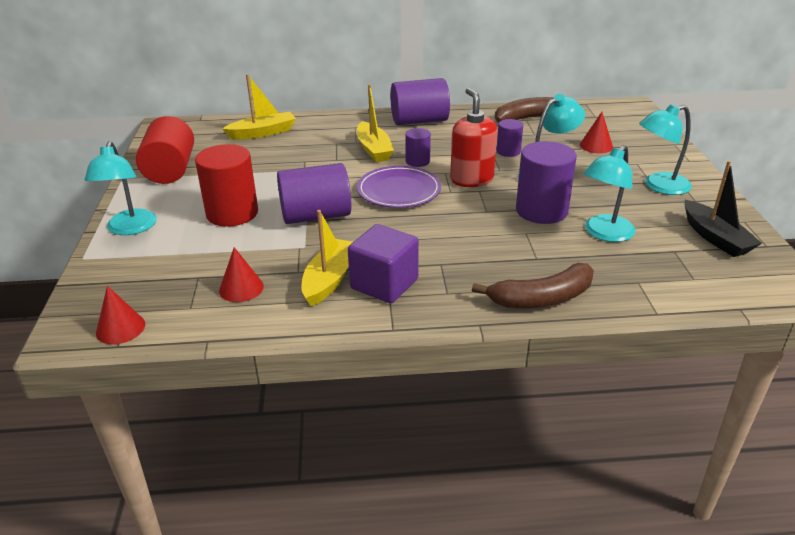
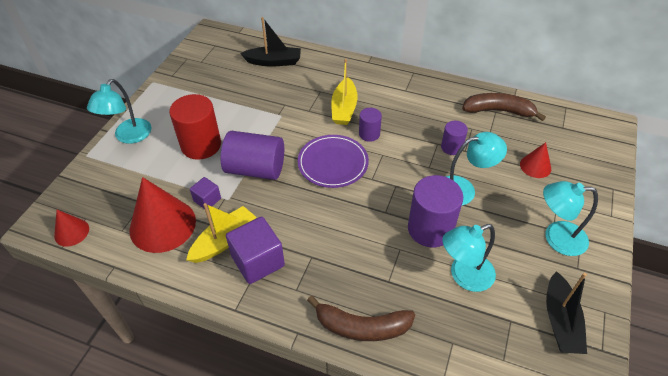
camera: 25 degrees right, 15 degrees up
red cylinder [136,116,194,184] -> none
red cone [219,247,264,302] -> red cone [130,177,196,253], size x1.96
yellow boat [222,74,296,140] -> black boat [240,17,301,67]
purple cylinder [390,78,450,125] -> none
red soap dispenser [450,88,497,187] -> none
none -> purple cube [190,177,221,209]

